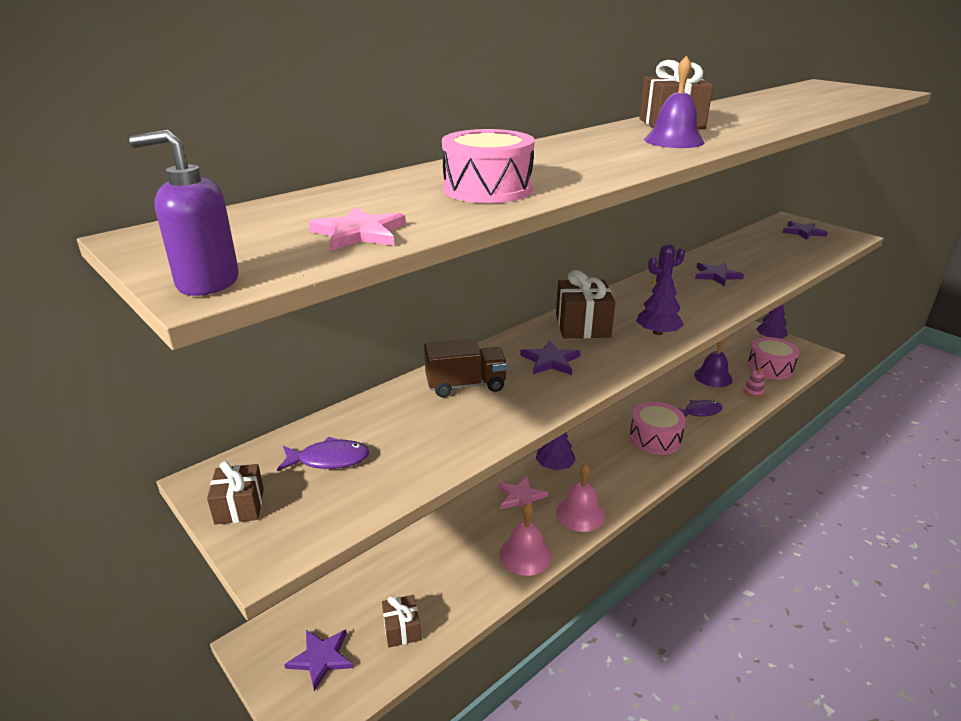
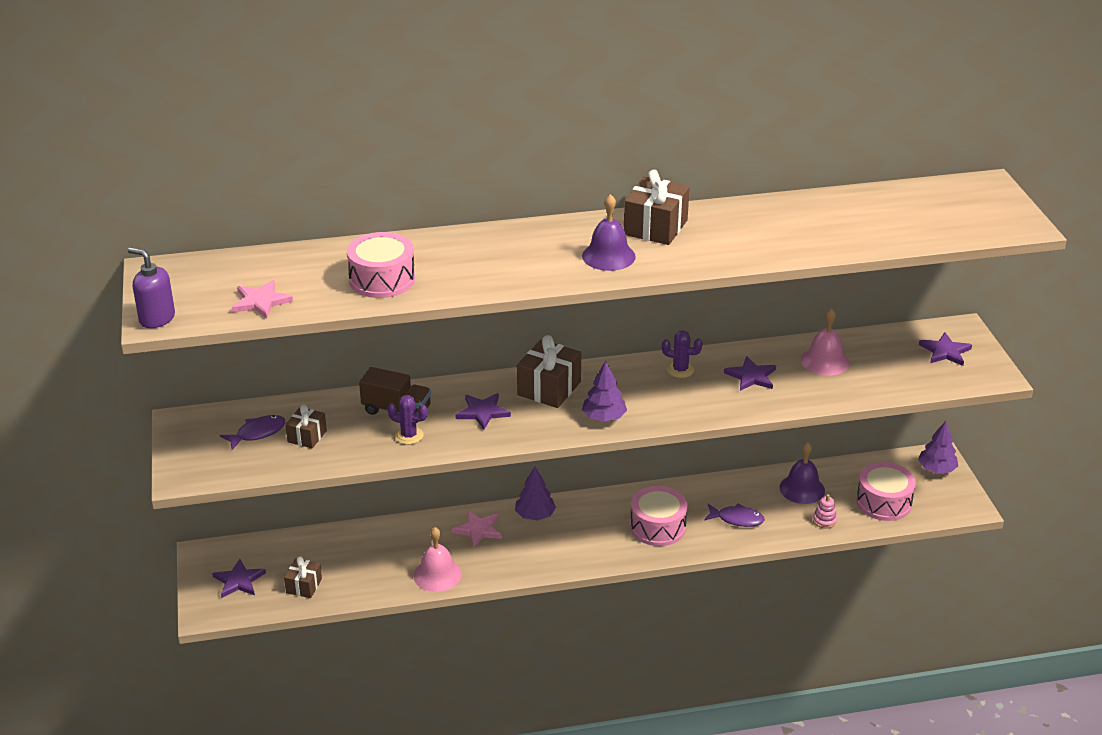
camera: 30 degrees right, 5 degrees up
brown gift [207,461,264,525] -> brown gift moved to [285,404,327,448]
purple fish [277,437,369,471] -> purple fish turned 60 degrees counterclockwise [220,415,286,450]
pink bell [556,464,605,532] -> pink bell moved to [801,308,849,376]
none -> purple cactus [387,395,427,445]

